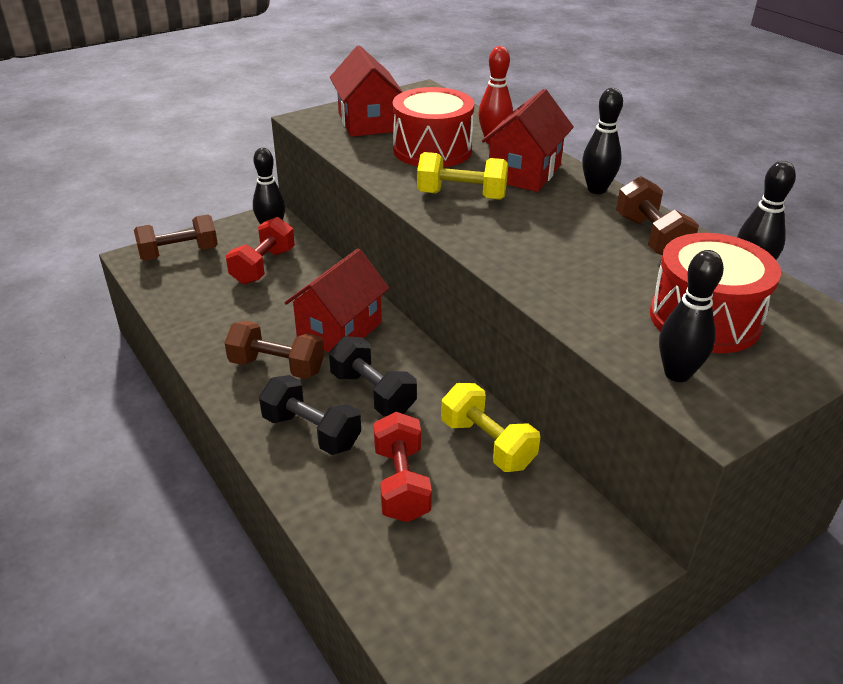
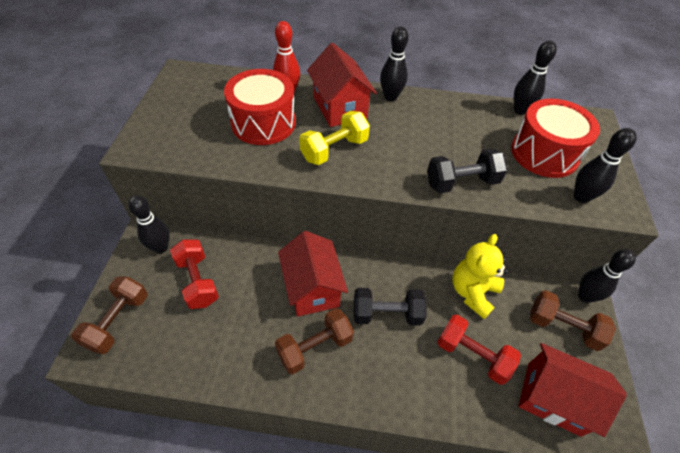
camera: 50 degrees left, 15 degrees up
black dumbbell [259,375,361,455] -> black dumbbell moved to [427,148,508,193]
red house [330,45,403,137] -> red house moved to [518,343,627,437]
yellow dumbbell [441,383,540,472] -> yellow teddy bear [453,234,508,319]
brown dumbbell [616,176,699,255] -> brown dumbbell moved to [530,290,616,351]
none -> black bowling pin [578,249,636,303]

